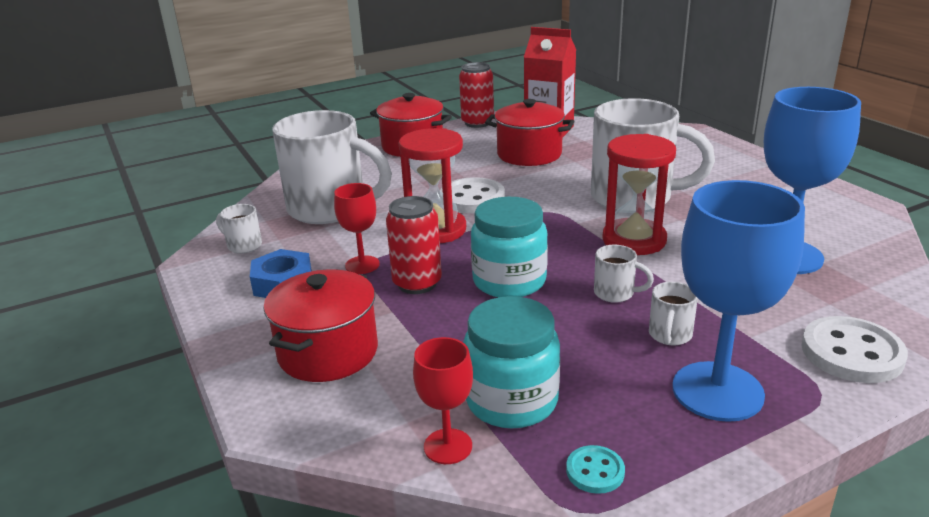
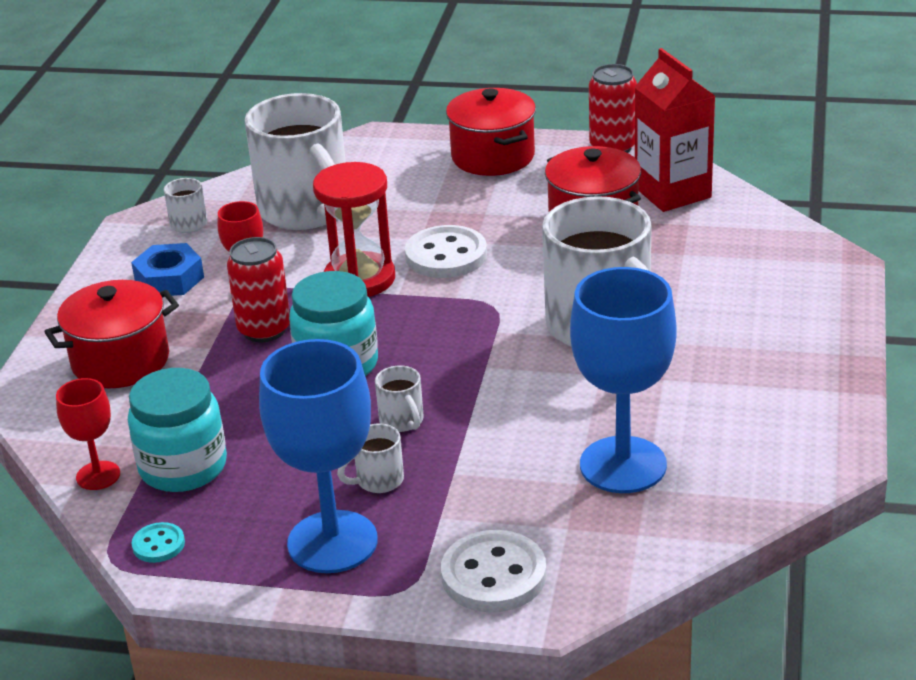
camera: 40 degrees right, 5 degrees up
red hourglass [602,134,676,255] -> none

